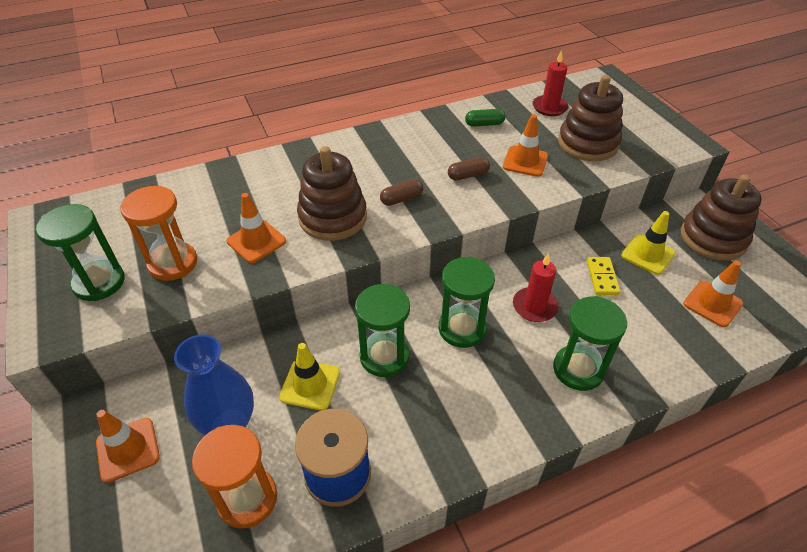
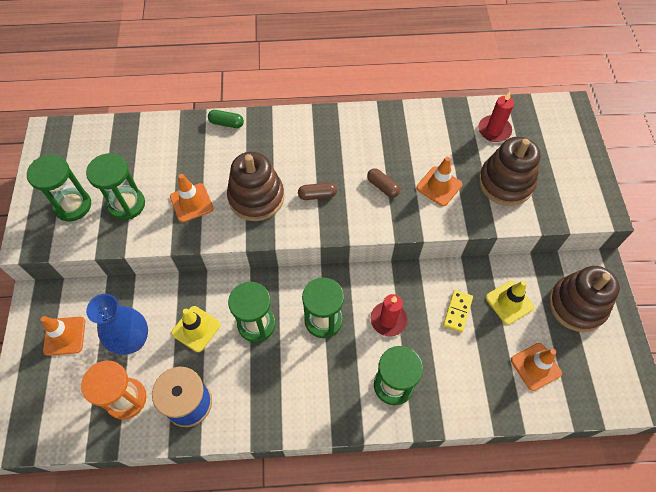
camera: 20 degrees right, 15 degrees up
orange hourglass [120,186,197,281] -> green hourglass [86,153,145,220]
brown capsule [448,157,490,181] -> brown capsule turned 45 degrees clockwise [367,168,400,198]
green capsule [465,109,505,127] -> green capsule moved to [208,110,244,128]

